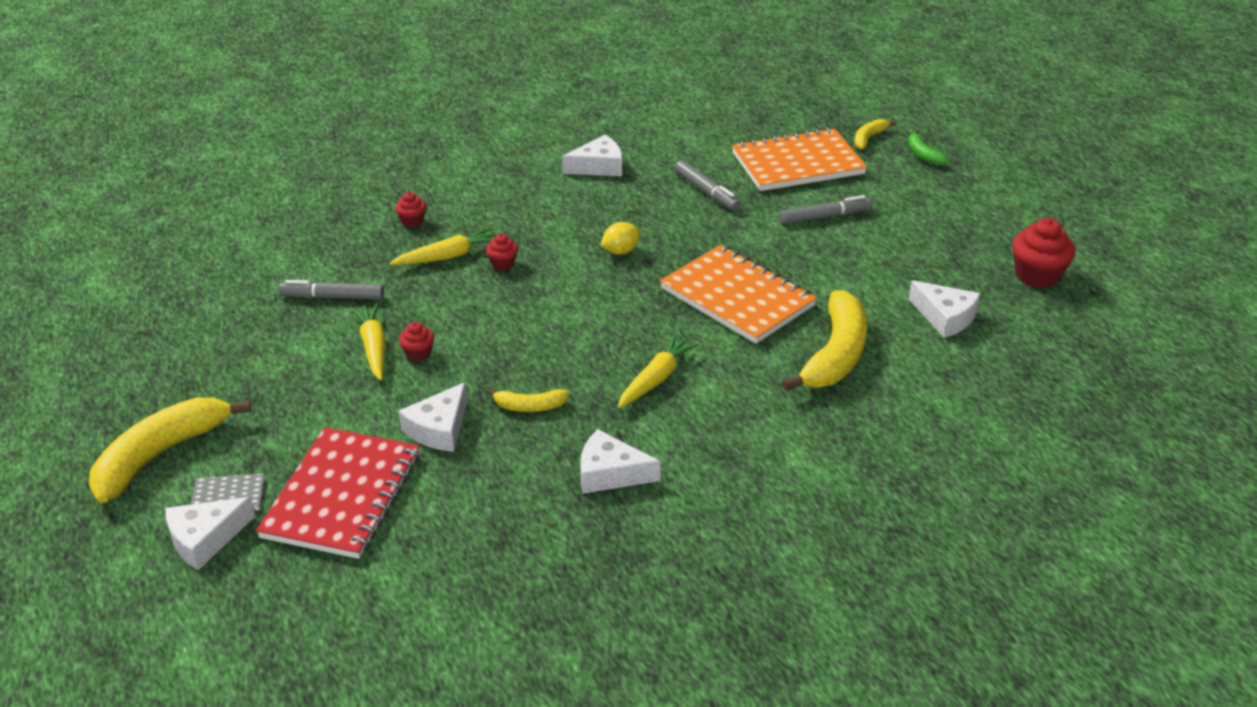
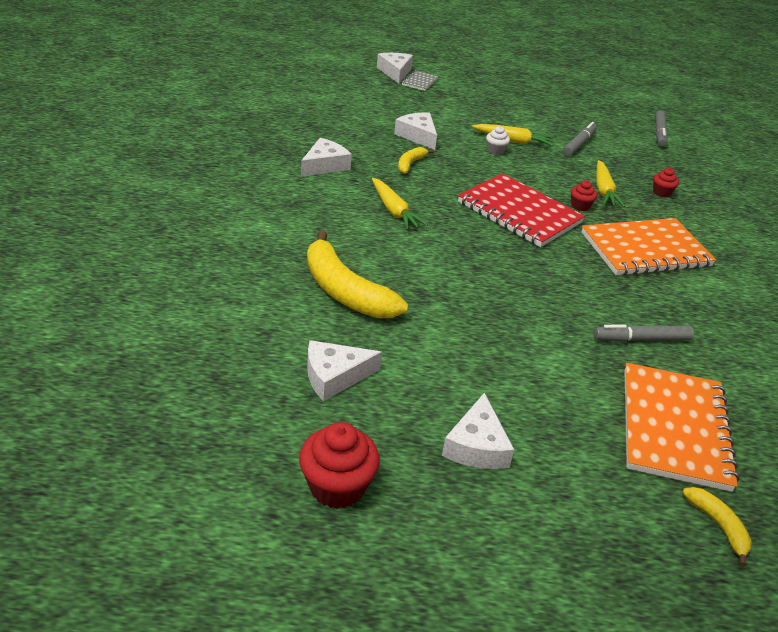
camera: 115 degrees right, 0 degrees up
yellow banana [89,397,251,503] -> none
red notebook [256,427,420,559] -> red notebook moved to [458,173,585,247]
red cupcake [399,322,434,361] -> white cupcake [486,126,510,155]
white cheese [562,135,622,176] -> white cheese moved to [442,392,514,469]
yellow lemon [601,222,641,255] -> none
orange notebook [660,245,817,344] -> orange notebook moved to [581,218,716,276]
grey marker [780,195,872,224] -> grey marker moved to [655,110,668,147]
green banana [908,130,950,166] -> none

